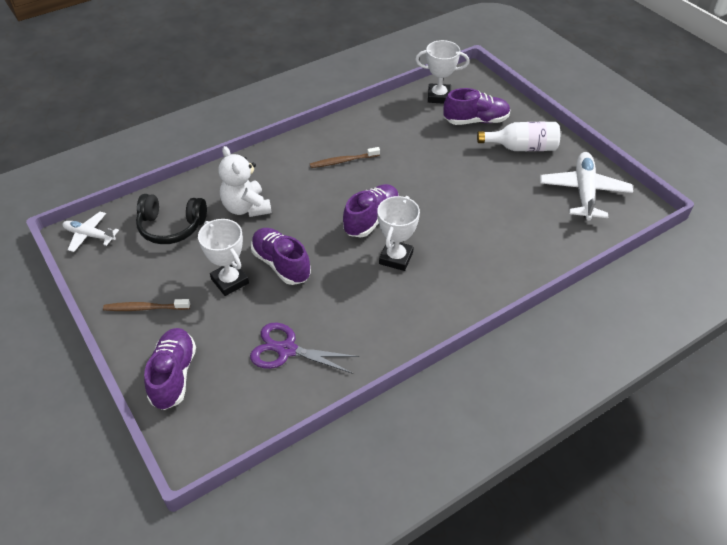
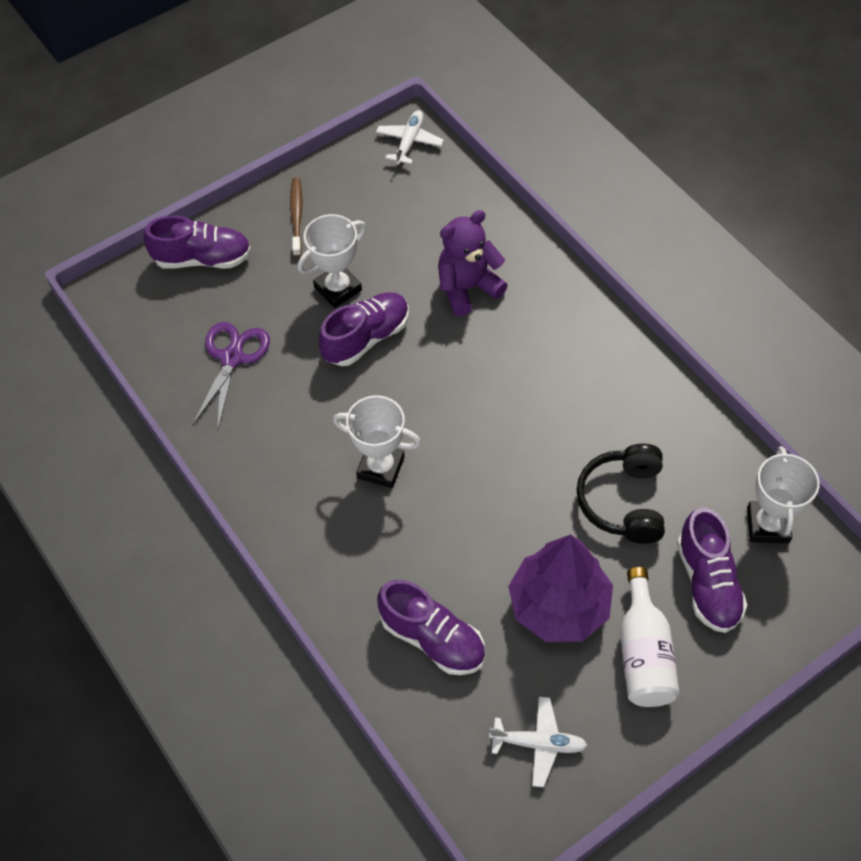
camera: 90 degrees right, 10 degrees up
black headphones [136,194,207,244] -> black headphones moved to [576,444,665,544]
white teddy bear [218,146,272,217] -> purple teddy bear [438,210,508,316]
brown toothbrush [310,147,380,168] -> none
purple shoe [343,184,399,237] -> purple shoe moved to [377,580,485,675]
white plane [540,152,633,221] -> white plane [489,697,588,787], size x0.59
none -> purple tree [508,534,613,642]

